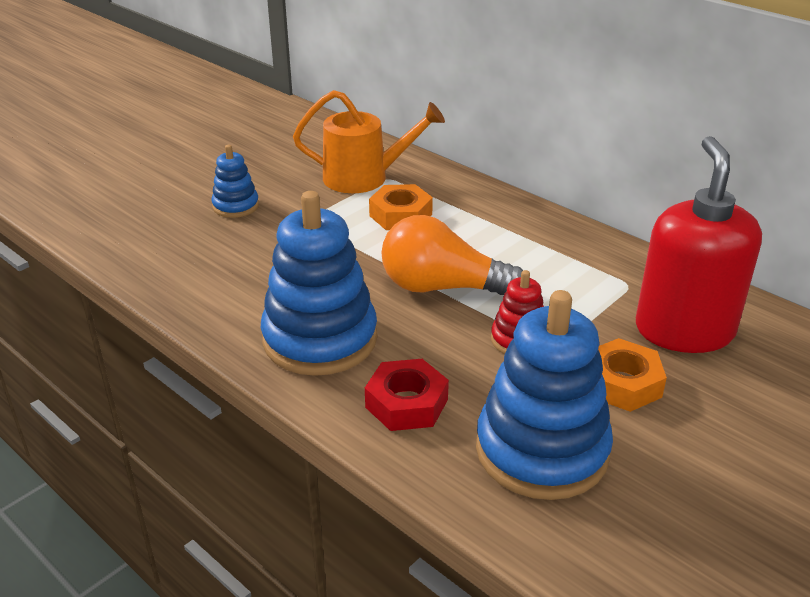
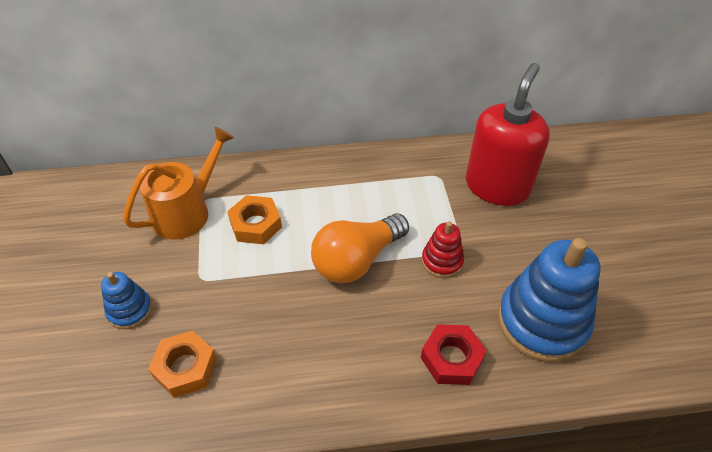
camera: 50 degrees left, 15 degrees up
blue stacking toy [261,191,377,376] -> none
orange nut [598,338,667,412] -> orange nut moved to [148,331,217,398]
red soap dispenser [636,136,762,353] -> red soap dispenser turned 75 degrees clockwise [466,63,550,206]

